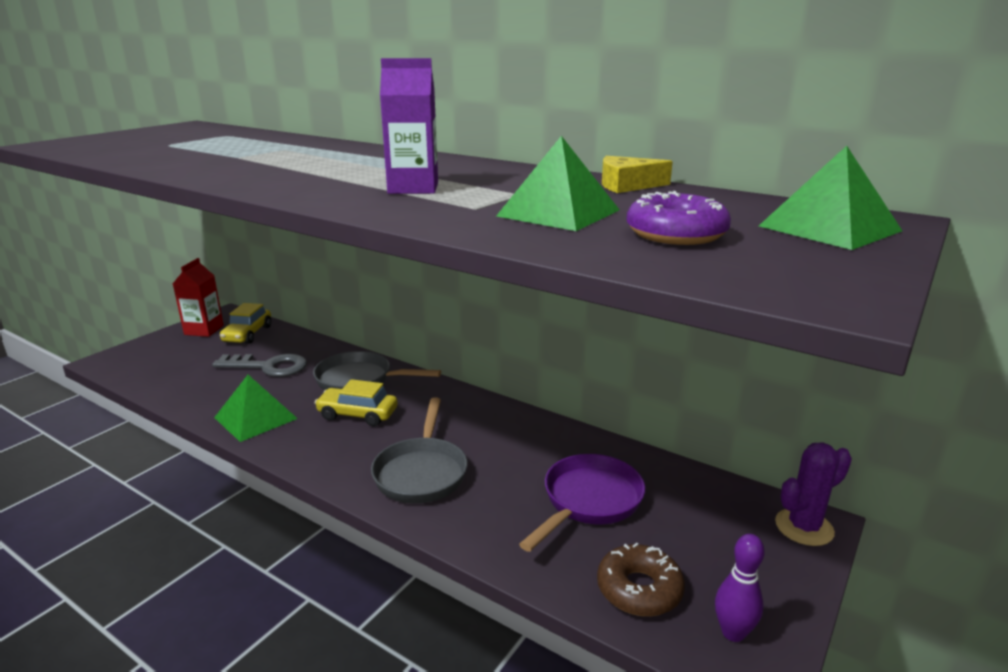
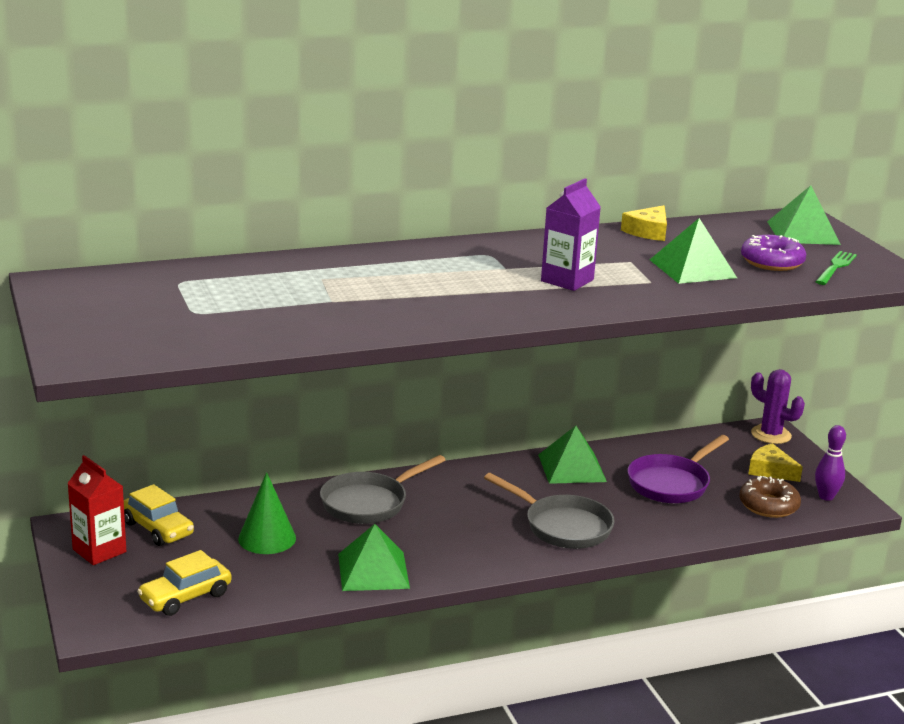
camera: 55 degrees left, 0 degrees up
grey key [212,354,307,377] -> green cone [238,472,296,554]
yellow car [314,379,398,426] -> yellow car moved to [137,550,231,616]
purple pan [519,454,645,552] -> purple pan turned 120 degrees counterclockwise [627,435,729,503]
purple cactus [775,443,852,546] -> purple cactus turned 60 degrees counterclockwise [751,369,805,444]
none -> green pyramid [538,426,607,484]
none -> yellow cheese [748,443,803,482]
none -> green fork [815,251,857,285]

